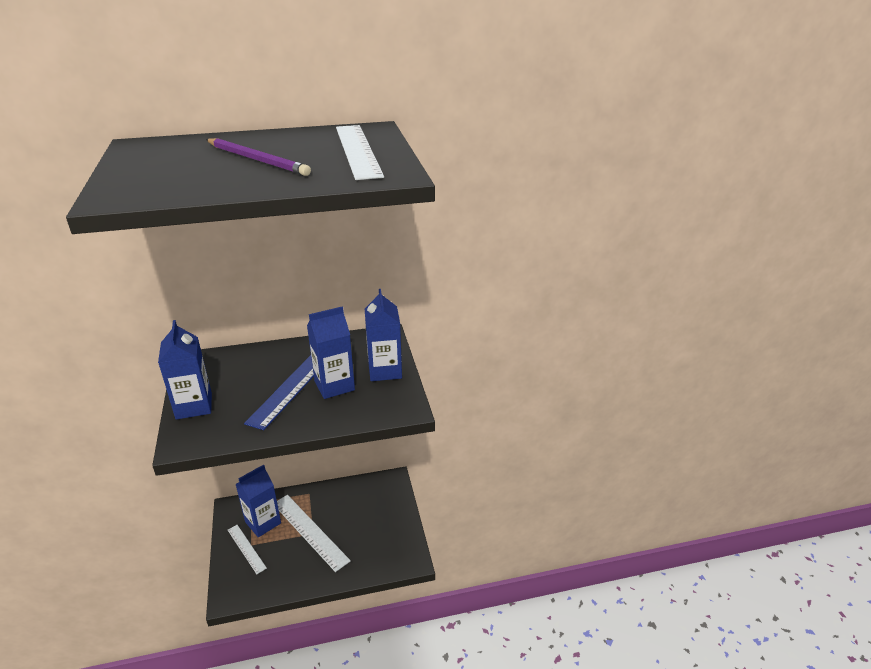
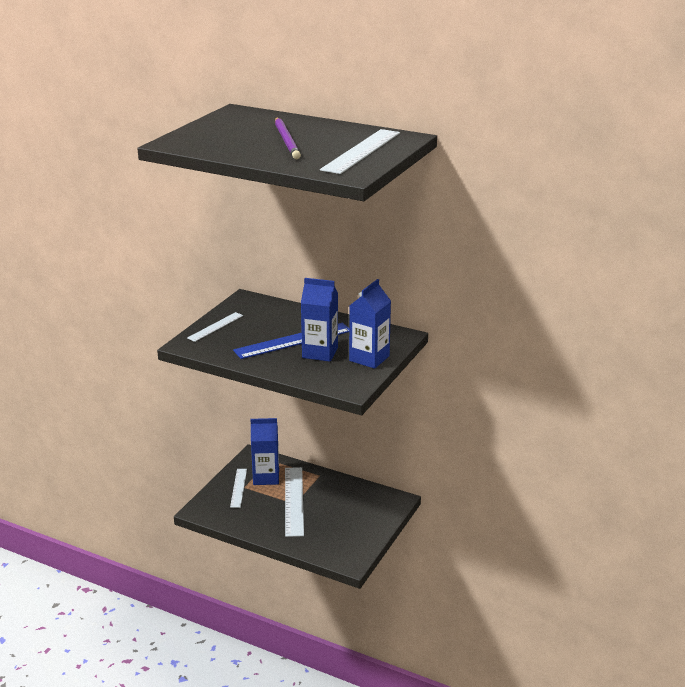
camera: 40 degrees right, 5 degrees down
blue carton [158,320,212,420] -> white ruler [187,312,244,342]

